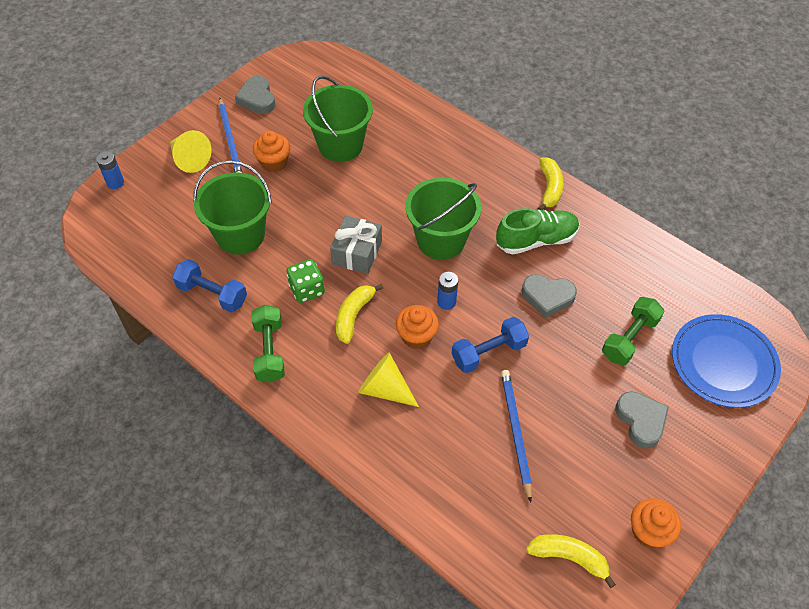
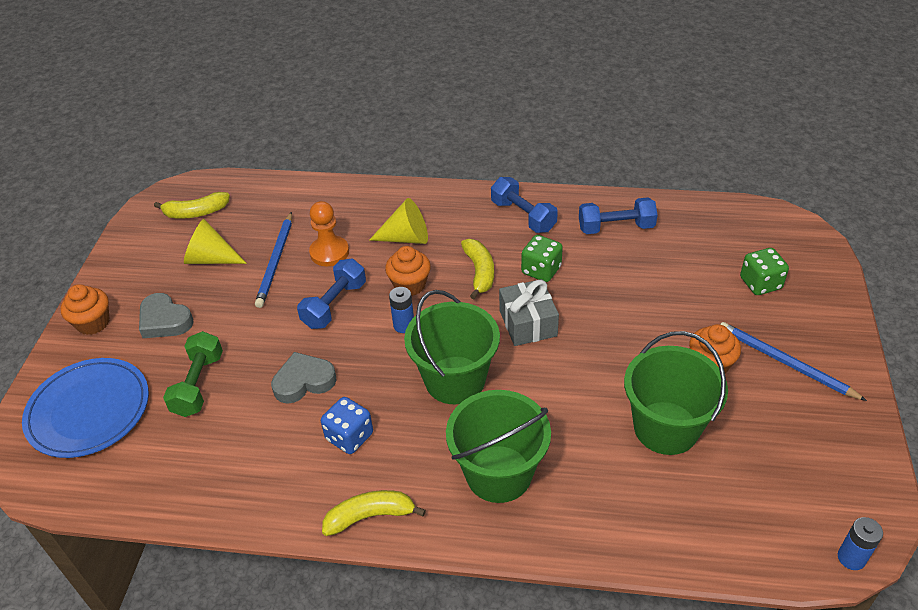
camera: 150 degrees right, 10 degrees down
blue battery [96,151,124,189] -> blue battery moved to [838,517,883,570]
yellow cone [170,130,212,173] -> yellow cone moved to [184,219,247,264]
green bucket [193,160,272,255] -> green bucket moved to [446,390,551,503]
grey heart [235,76,275,114] -> none
green dumbbell [251,305,285,382] -> blue dumbbell [491,177,558,233]
green shoe [496,208,579,254] -> blue dice [321,397,373,454]
blue pencil [501,370,532,502] -> blue pencil turned 45 degrees clockwise [255,212,292,308]
yellow banana [537,157,563,210] -> yellow banana turned 105 degrees clockwise [322,490,426,536]
orange cupcake [631,498,681,548] -> orange cupcake moved to [60,284,109,335]
none -> orange pawn [309,201,349,266]
none -> green dice [740,248,789,295]

